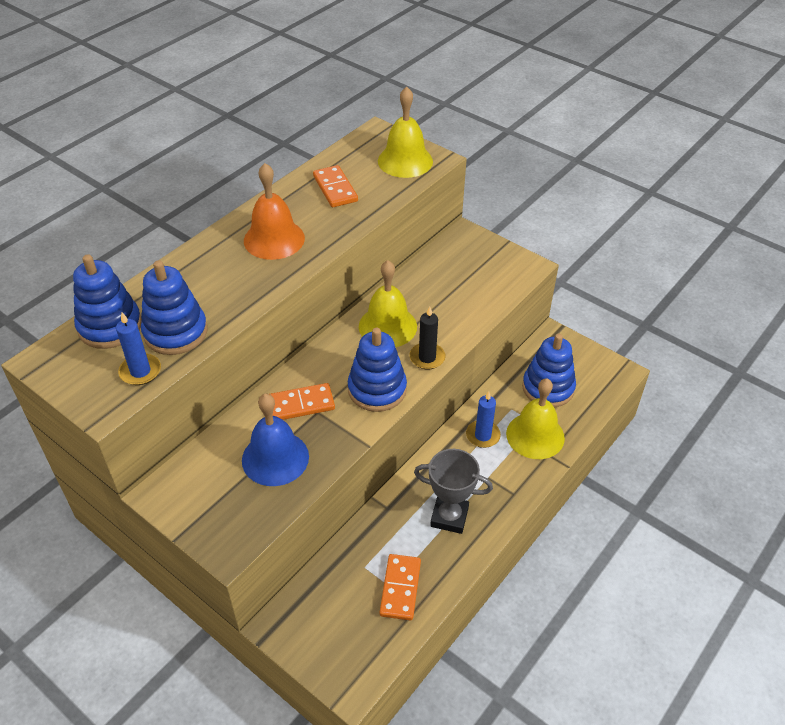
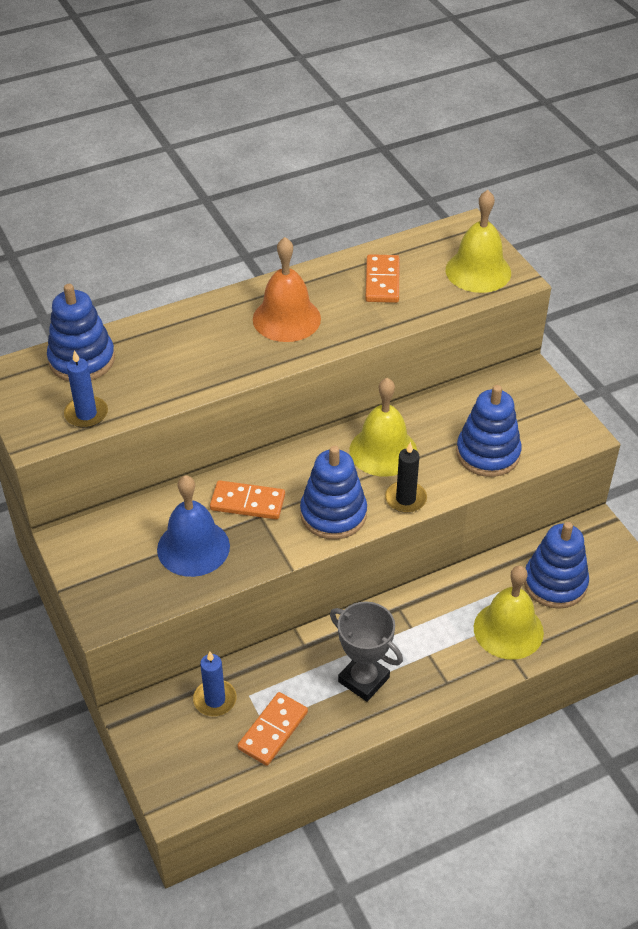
camera: 25 degrees right, 0 degrees up
blue stacking toy [141,260,207,355] -> blue stacking toy moved to [456,385,522,477]
blue candle [466,392,501,448] -> blue candle moved to [193,651,237,716]

